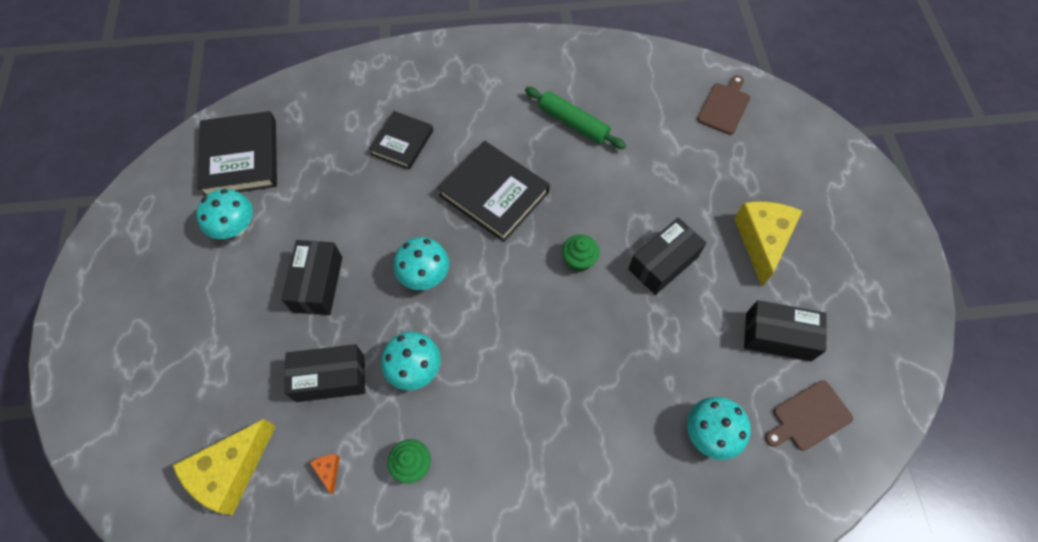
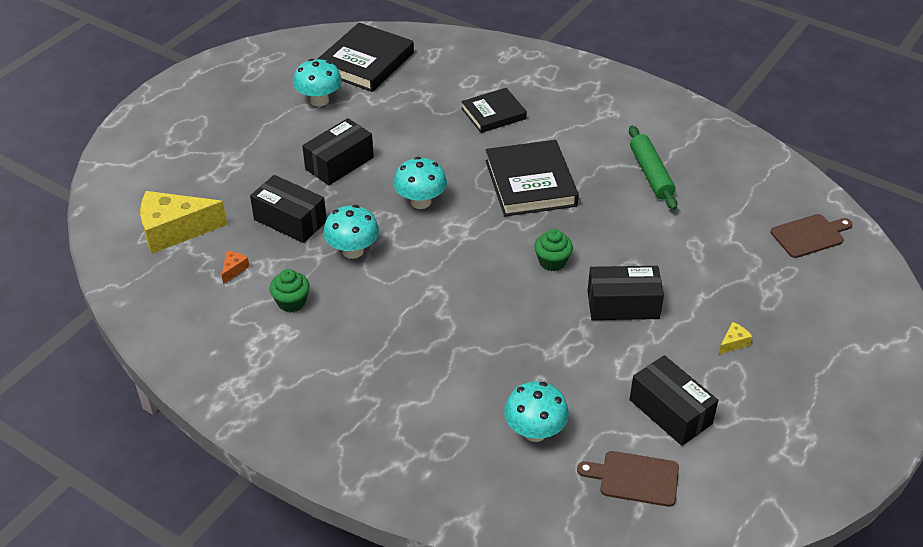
camera: 40 degrees right, 20 degrees down
yellow cheese [734,202,802,286] -> yellow cheese [719,322,753,354], size x0.40

